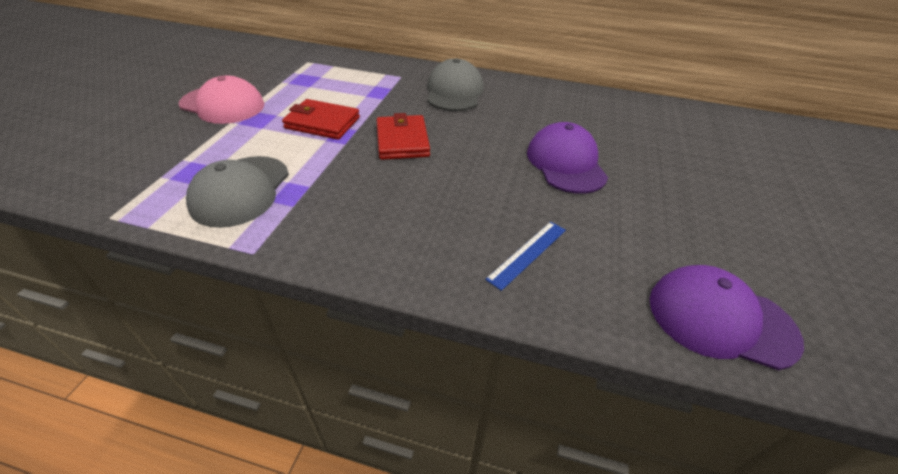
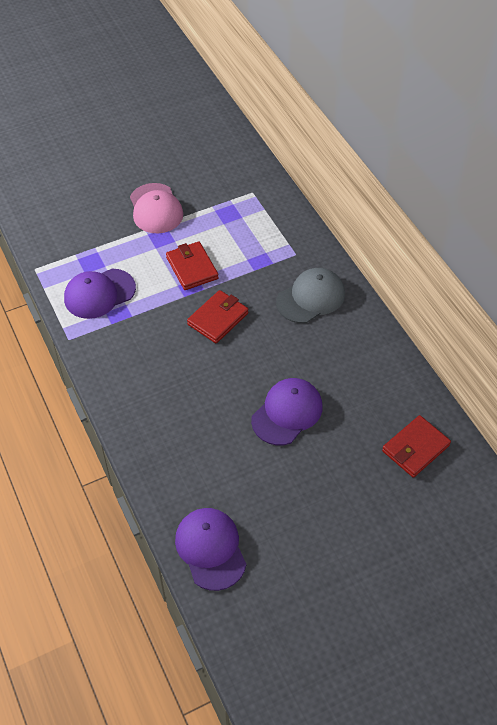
camera: 50 degrees right, 10 degrees up
grey cap [186,156,289,228] -> purple cap [64,269,136,319]
blue ruler [485,222,566,291] -> none
none -> red wallet [382,415,451,478]

